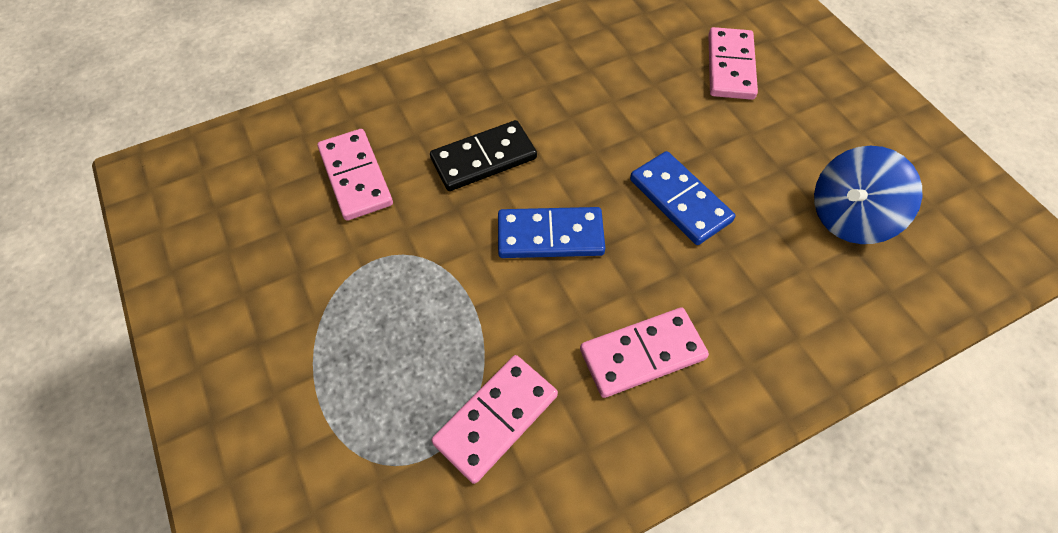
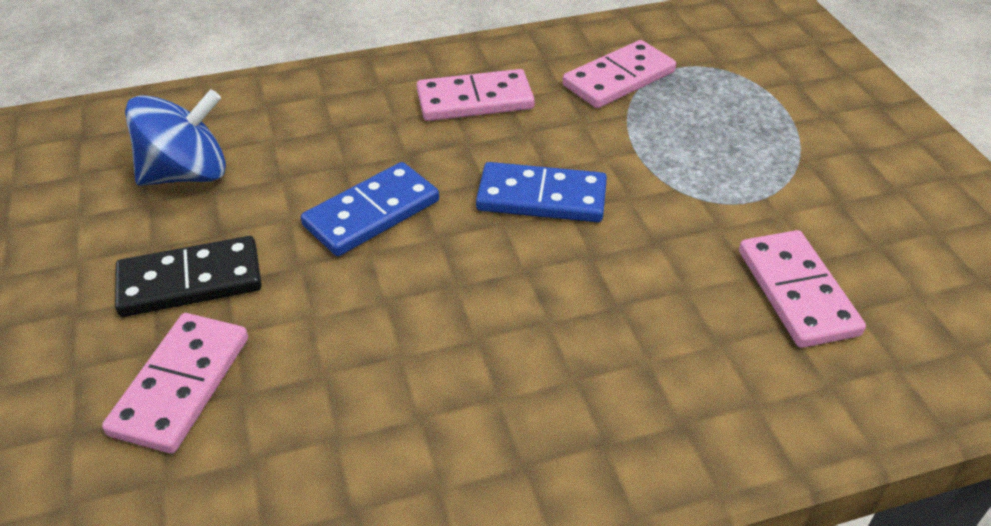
camera: 170 degrees left, 15 degrees down
black domino [430,120,537,191] -> black domino moved to [115,236,262,317]
blue domino [630,151,735,245] -> blue domino turned 75 degrees clockwise [301,162,439,256]

